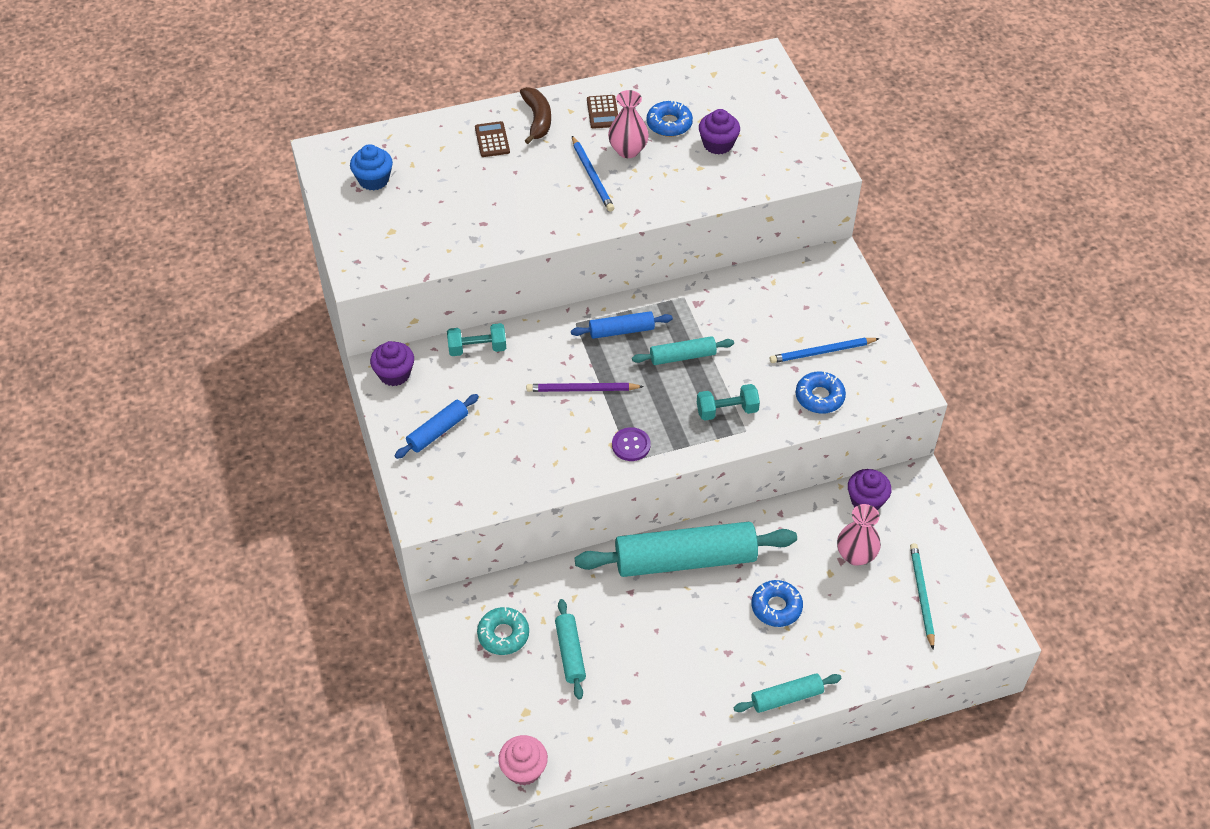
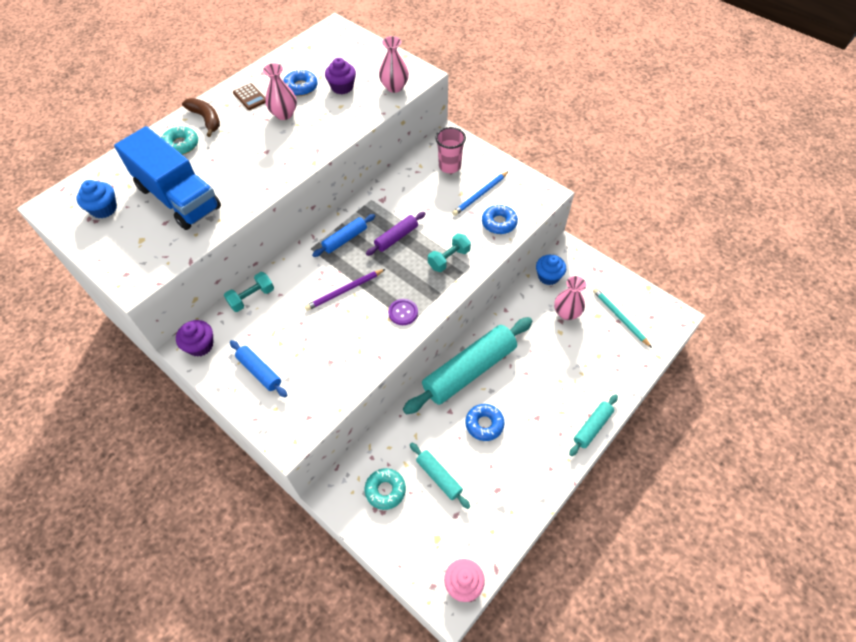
camera: 30 degrees left, 5 degrees up
blue rolling pin [394,394,479,459] -> blue rolling pin turned 60 degrees counterclockwise [230,340,287,397]
brown calculator [475,121,510,157] -> turquoise donut [161,126,198,155]
blue pencil [572,136,614,212] -> none
turquoise rolling pin [632,336,734,365] -> purple rolling pin [366,212,426,256]
blue donut [751,580,803,627] -> blue donut moved to [465,404,505,441]
purple cupcake [848,469,892,510] -> blue cupcake [536,255,566,285]
none -> blue truck [114,126,221,230]
none -> pink vase [379,36,409,93]
none -> pink cup [435,127,466,173]

